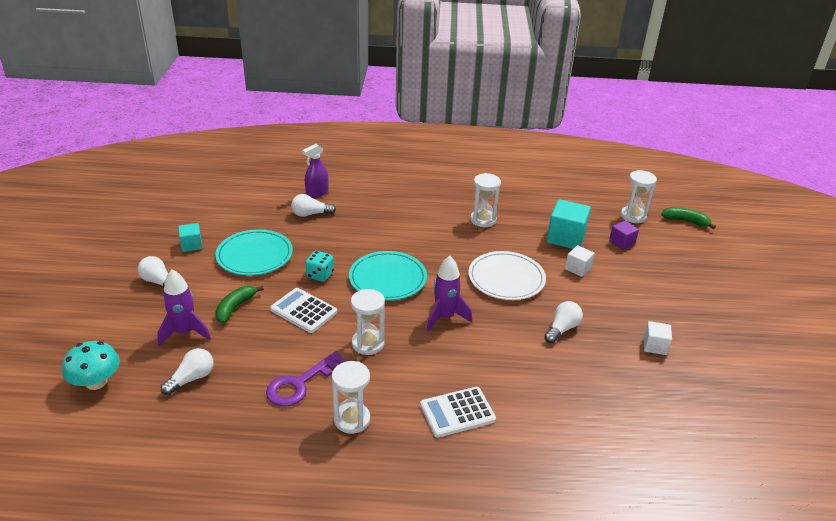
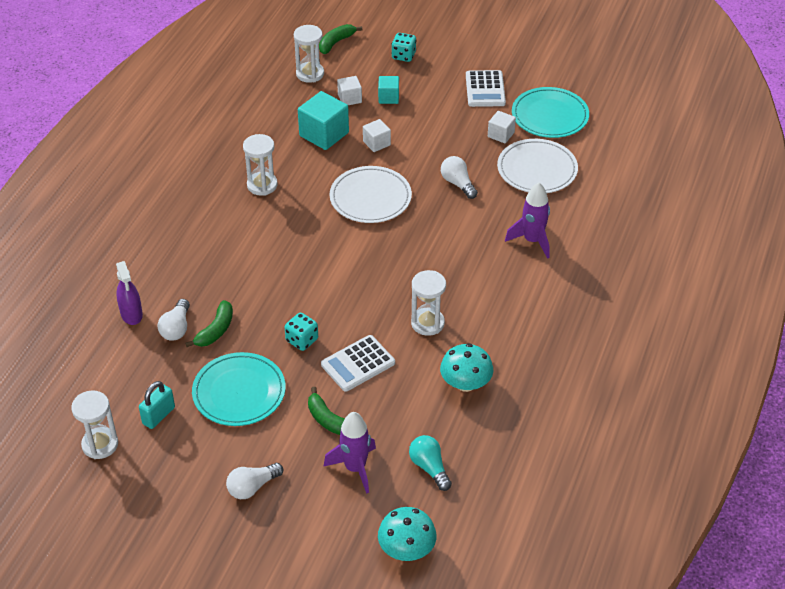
camera: 70 degrees left, 10 degrees up
white light bulb [161,348,213,395] -> turquoise light bulb [409,435,452,491]
turquoise cube [178,223,202,252] -> turquoise cube moved to [378,76,399,104]
purple key [266,351,346,407] -> turquoise mushroom [440,343,493,392]
white hourglass [332,361,370,434] -> white hourglass moved to [71,390,118,459]
turquoise plate [349,251,427,300] -> turquoise plate moved to [512,87,589,138]
white calculator [420,387,496,438] -> white calculator moved to [466,70,506,107]
purple rocket [426,256,472,332] -> purple rocket moved to [505,183,550,259]
purple cube [609,221,639,250] -> white cube [337,76,362,105]
none -> turquoise padlock [139,381,175,429]
none -> green banana [185,300,233,347]
none -> turquoise dice [391,33,417,62]
none -> white plate [497,139,578,193]

